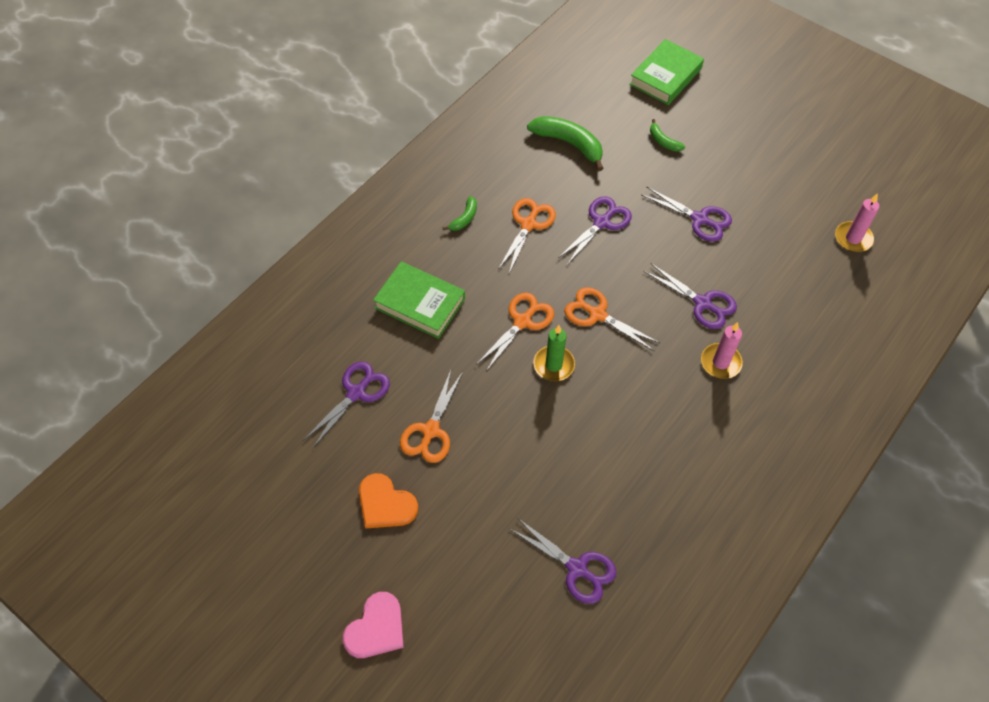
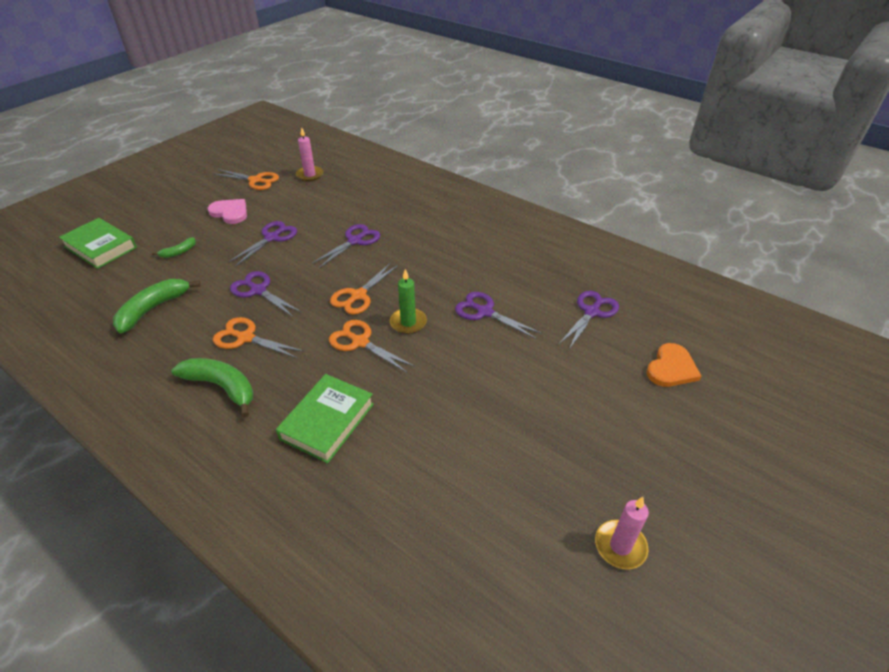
camera: 90 degrees left, 15 degrees down
purple scissors [303,361,390,448] -> purple scissors moved to [455,292,542,339]
pink heart [343,592,404,658] -> pink heart moved to [208,199,247,224]
orange heart [359,473,418,529] -> orange heart moved to [646,343,701,387]
orange scissors [400,370,463,463] -> orange scissors moved to [214,169,279,190]
green banana [442,196,477,231] -> green banana [171,358,253,417], size x1.92
pink candle [701,322,743,379] -> pink candle moved to [595,497,649,569]

